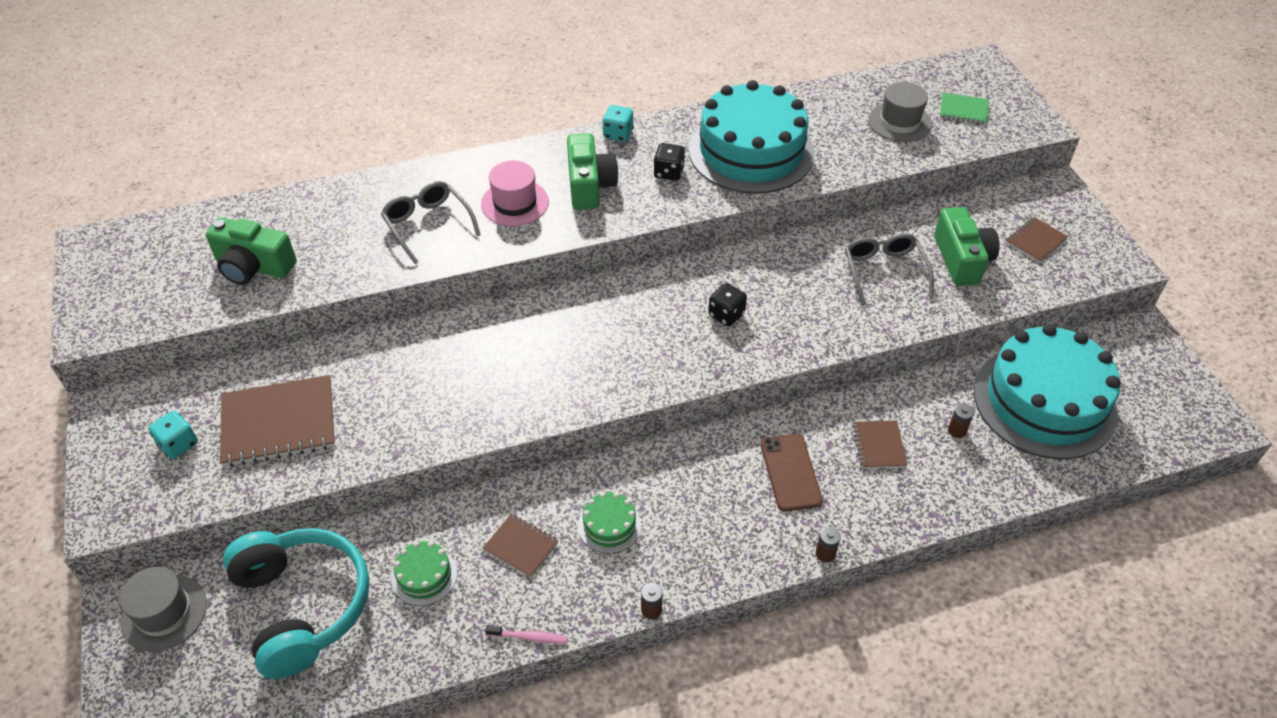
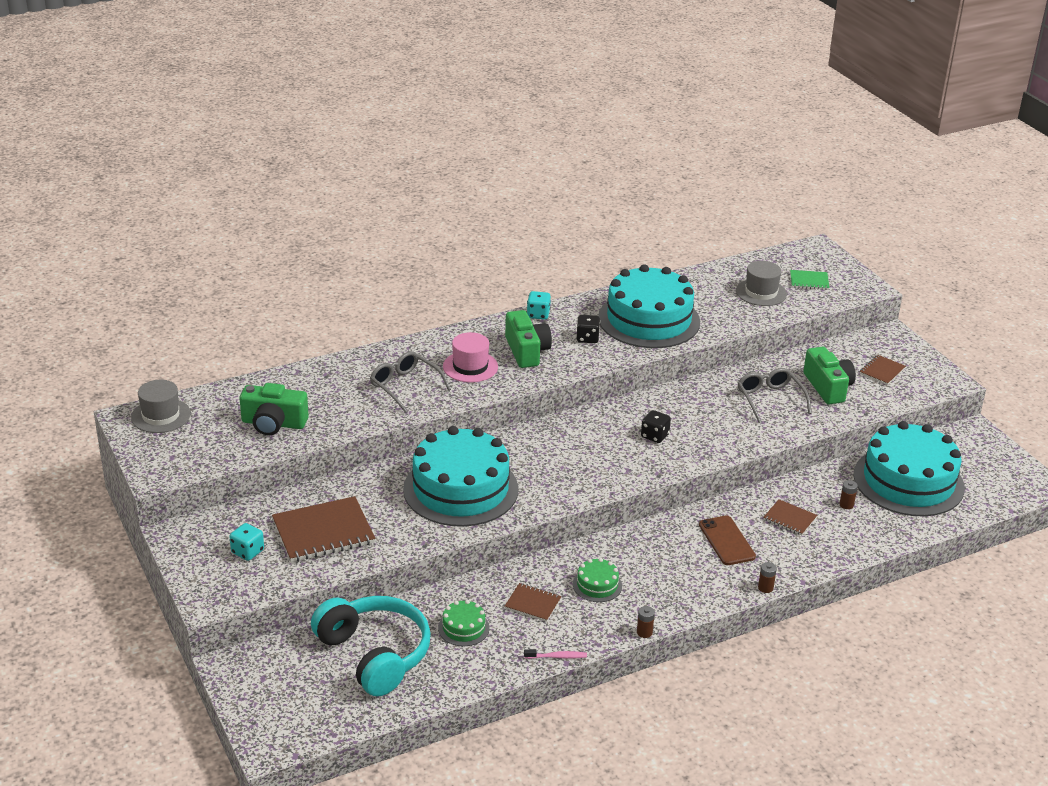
camera: 10 degrees left, 15 degrees down
grey hat [119,567,207,652] -> grey hat moved to [131,380,191,433]
brown notebook [853,420,907,469] -> brown notebook turned 45 degrees counterclockwise [763,499,817,535]
none -> turquoise cake [403,426,518,527]

